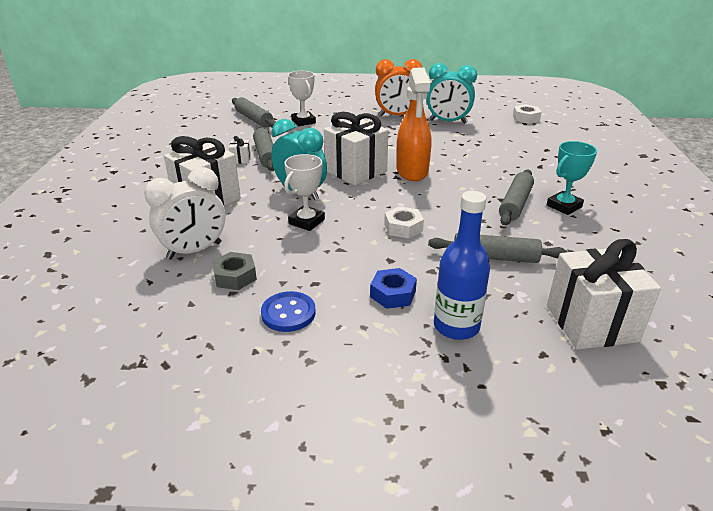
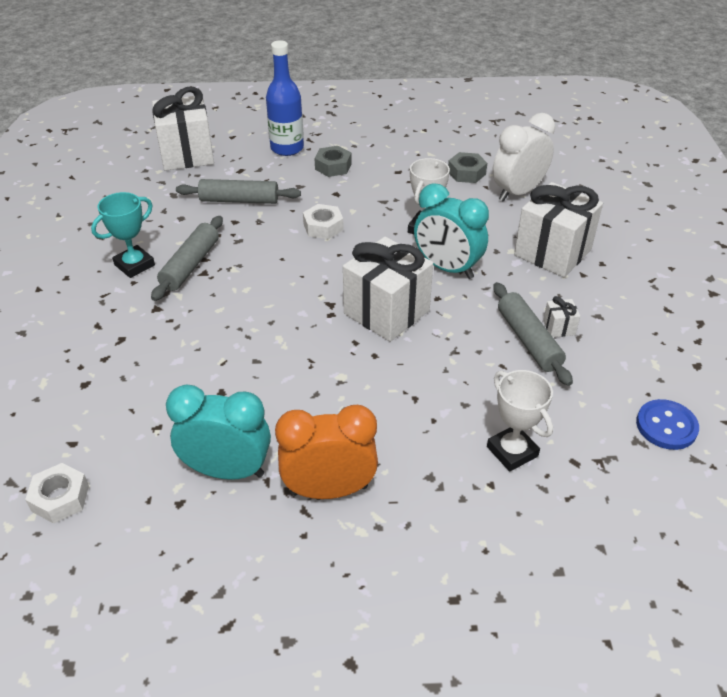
camera: 175 degrees right, 10 degrees up
grey rolling pin [232,97,276,127] -> none
blue button [261,291,316,332] -> blue button moved to [636,399,699,450]
blue nut [370,268,417,309] -> grey nut [314,146,352,177]
orange spray bottle [396,68,431,181] -> none

